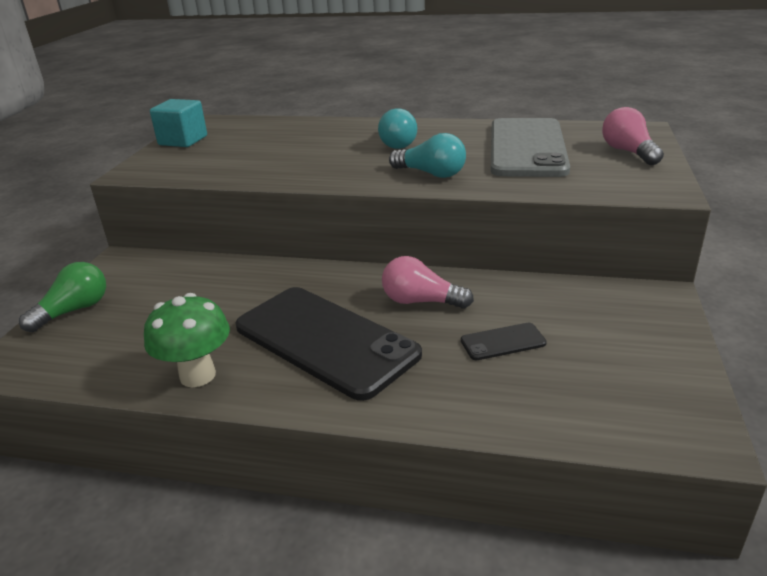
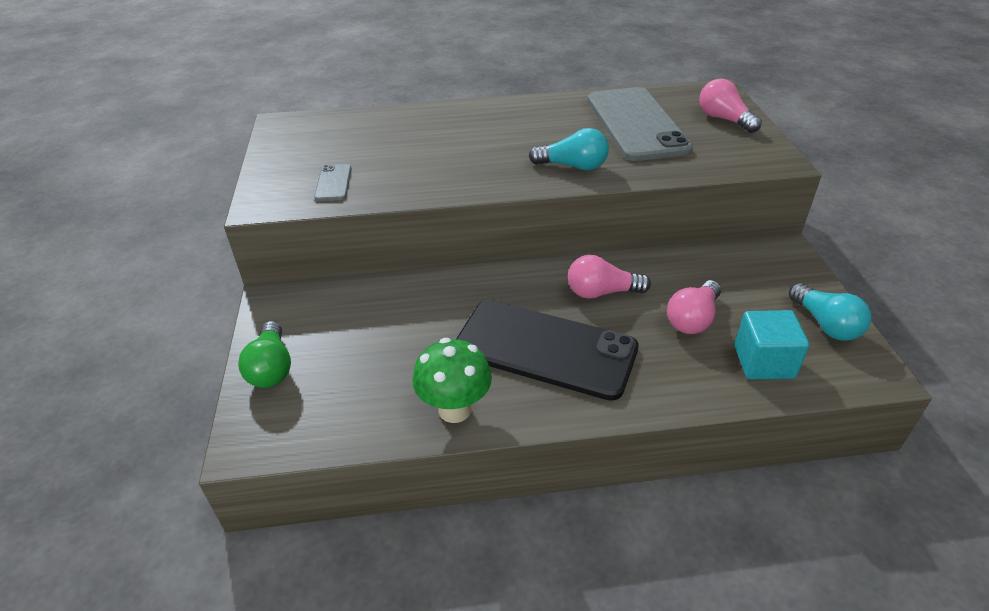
camera: 20 degrees left, 10 degrees up
green light bulb [19,262,106,332] -> green light bulb turned 150 degrees clockwise [238,321,291,388]
turquoise cube [150,99,207,147] -> turquoise cube moved to [734,310,810,379]
turquoise light bulb [378,108,417,149] -> turquoise light bulb moved to [789,283,871,341]
black phone [461,323,547,360] -> pink light bulb [667,280,721,334]
none -> grey phone [314,164,352,201]

